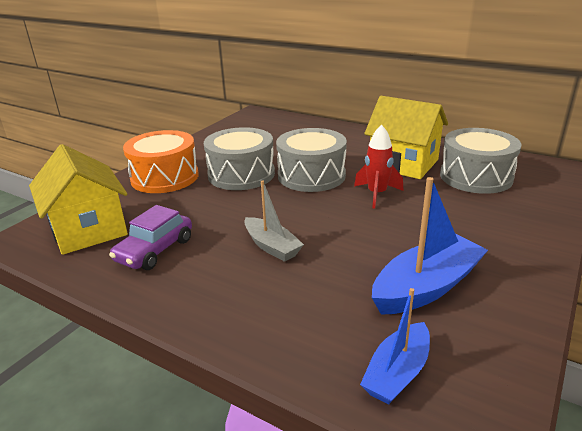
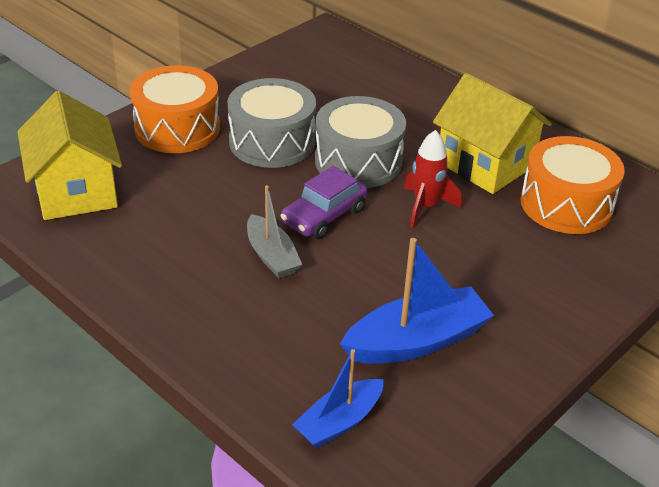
camera: 10 degrees right, 10 degrees up
purple car [109,205,192,270] -> purple car moved to [281,166,367,239]
grey drum [440,128,522,194] -> orange drum [520,136,625,234]

